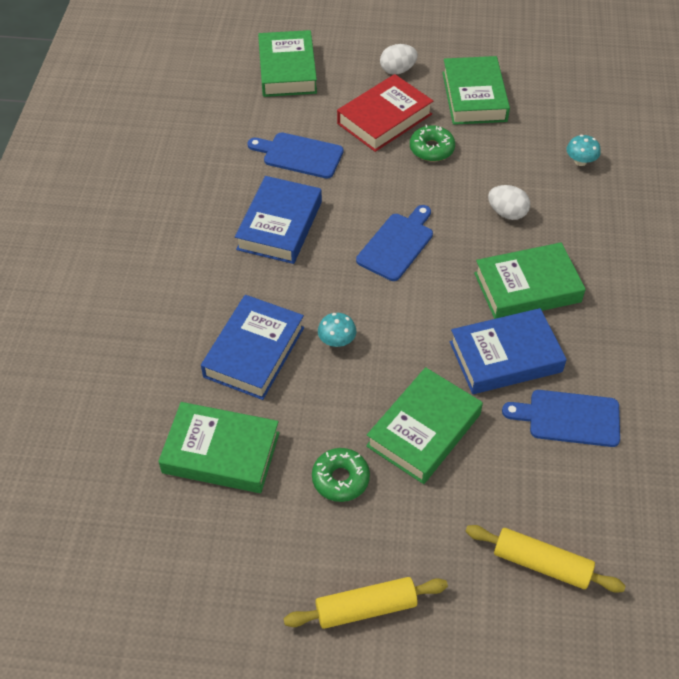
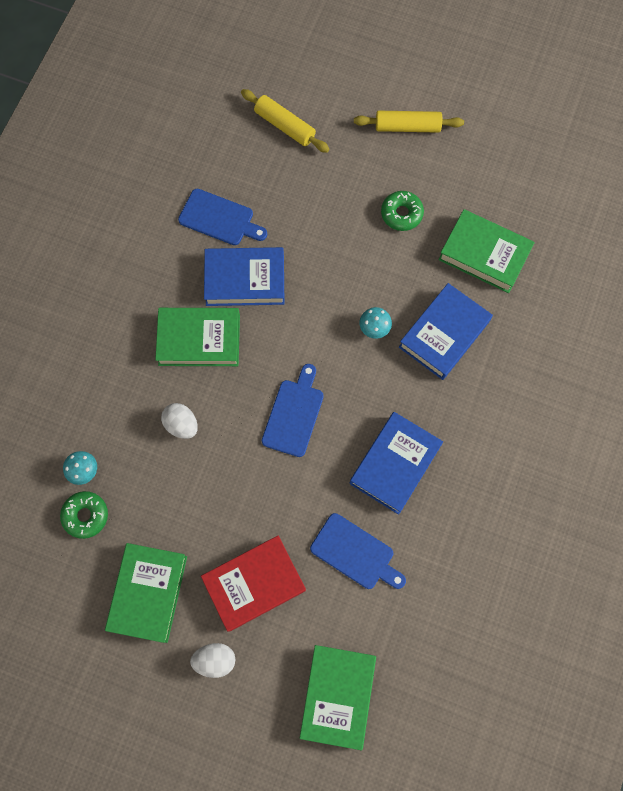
camera: 165 degrees left, 20 degrees up
blue cutting board [356,205,433,281] -> blue cutting board turned 150 degrees clockwise [262,364,324,457]
green book [366,367,483,484] -> none
green donut [410,125,455,162] -> green donut moved to [60,491,108,539]

